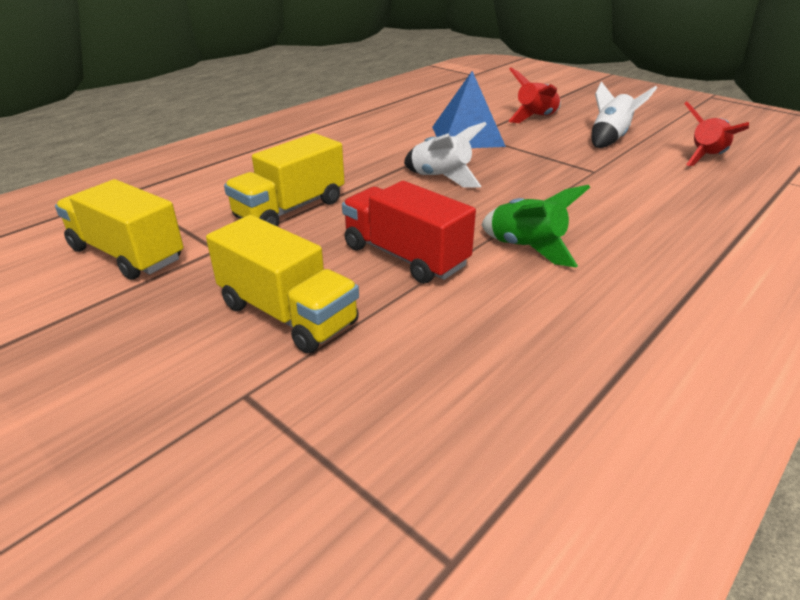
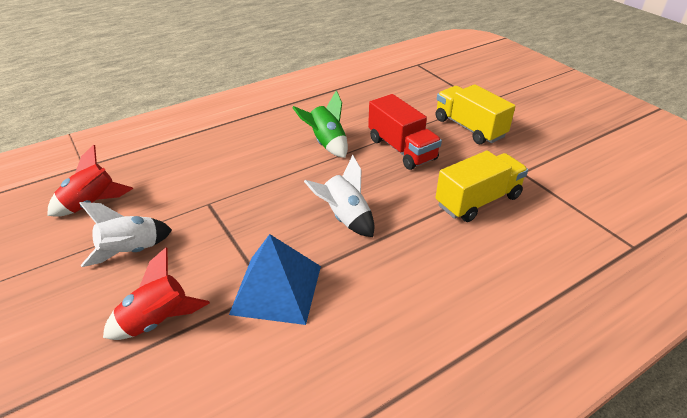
camera: 165 degrees left, 5 degrees up
yellow truck [55,179,184,280] -> none

